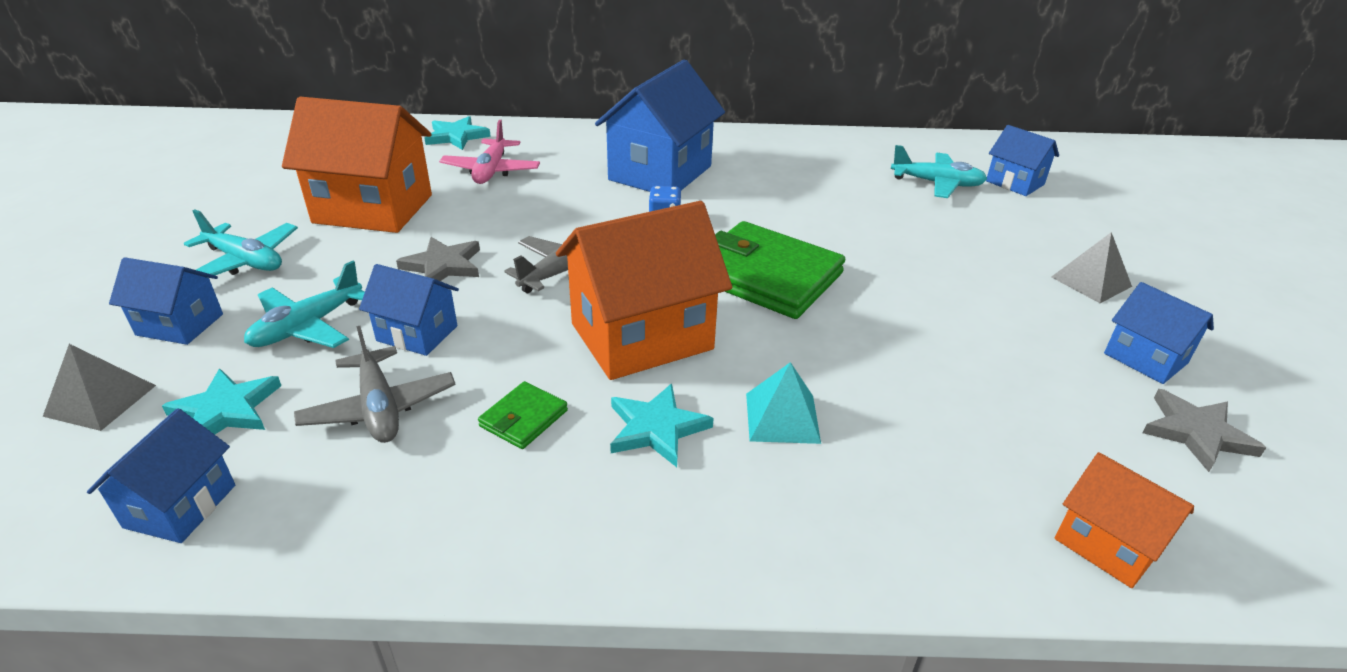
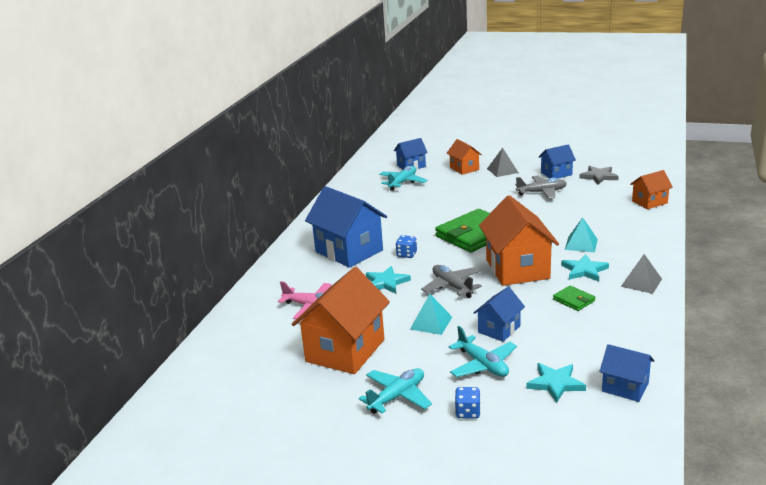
camera: 70 degrees left, 10 degrees down
grey pyramid [43,344,156,431] -> grey pyramid moved to [621,254,662,294]
blue house [109,257,223,345] -> blue dice [455,387,481,419]
grey plane [294,326,456,443] -> grey plane moved to [515,176,567,199]
grey star [396,237,480,281] -> turquoise pyramid [410,294,452,335]
turquoise star [424,116,491,150] -> turquoise star moved to [366,266,411,294]
none -> orange house [447,139,482,175]

